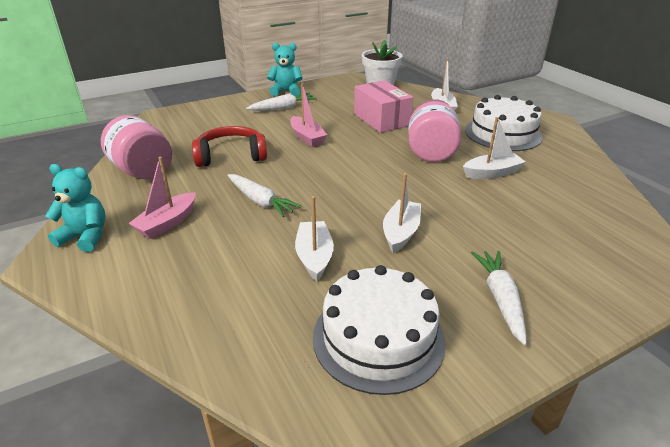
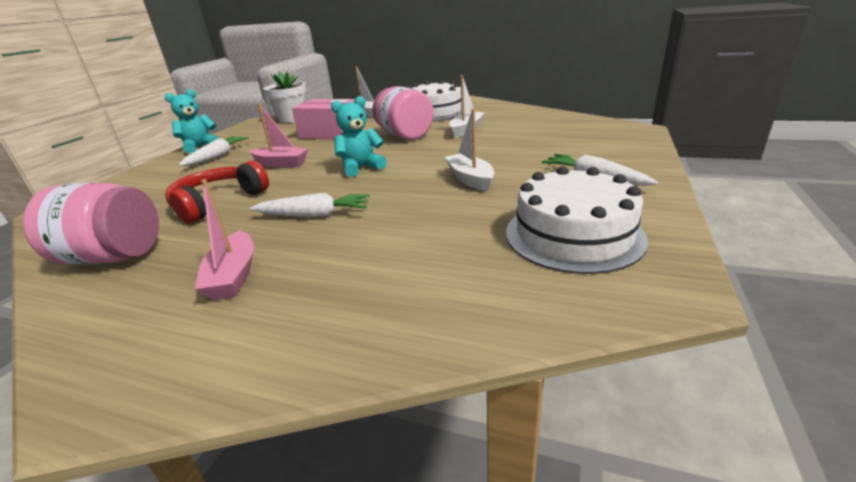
camera: 40 degrees left, 5 degrees down
turquoise teddy bear [45,164,106,252] -> turquoise teddy bear moved to [331,96,387,177]
white boat [295,196,334,281] -> none

